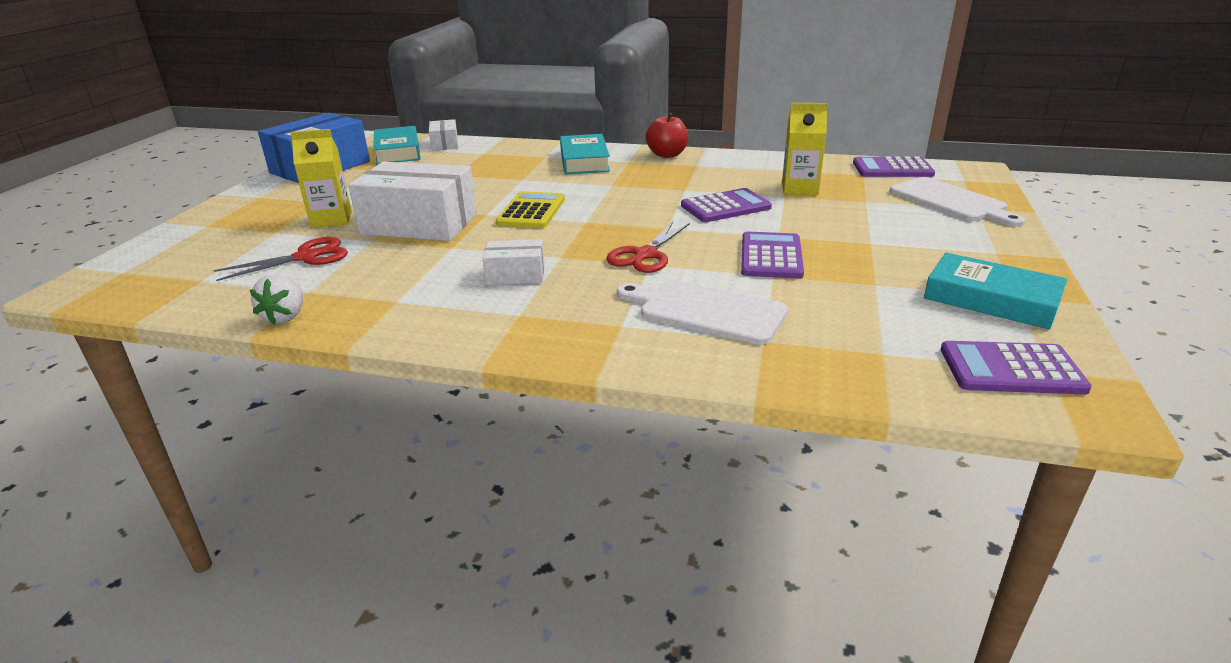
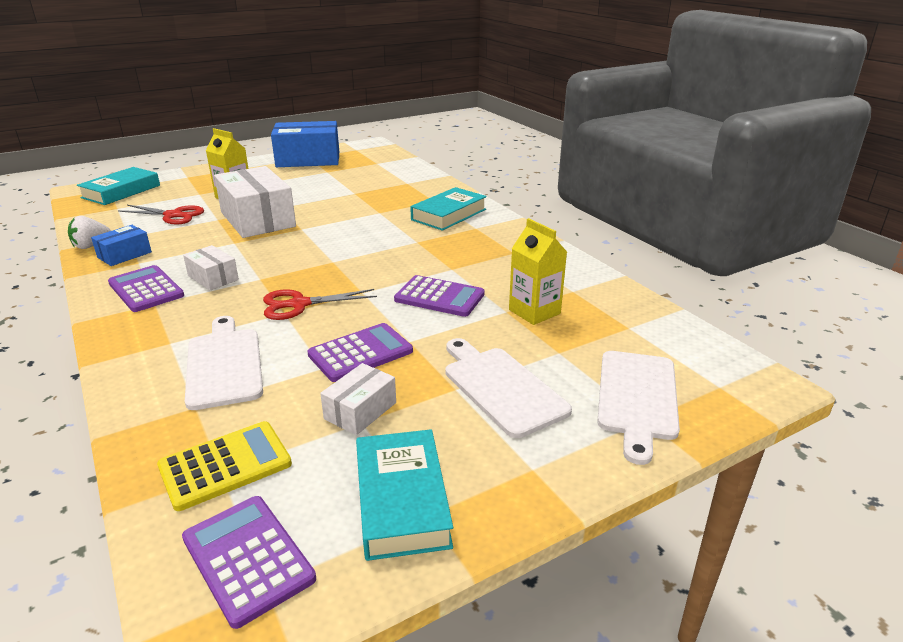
camera: 45 degrees right, 0 degrees up
turquoise book [373,126,421,164] -> turquoise book moved to [77,167,160,205]
white box [429,119,458,151] -> white box moved to [320,363,396,435]
yellow calculator [496,191,565,228] -> yellow calculator moved to [157,421,292,511]
red apple [646,112,688,158] -> none
purple calculator [853,156,935,177] -> purple calculator moved to [108,265,184,312]
none -> blue box [91,225,152,266]
none -> white cutting board [445,338,572,438]

